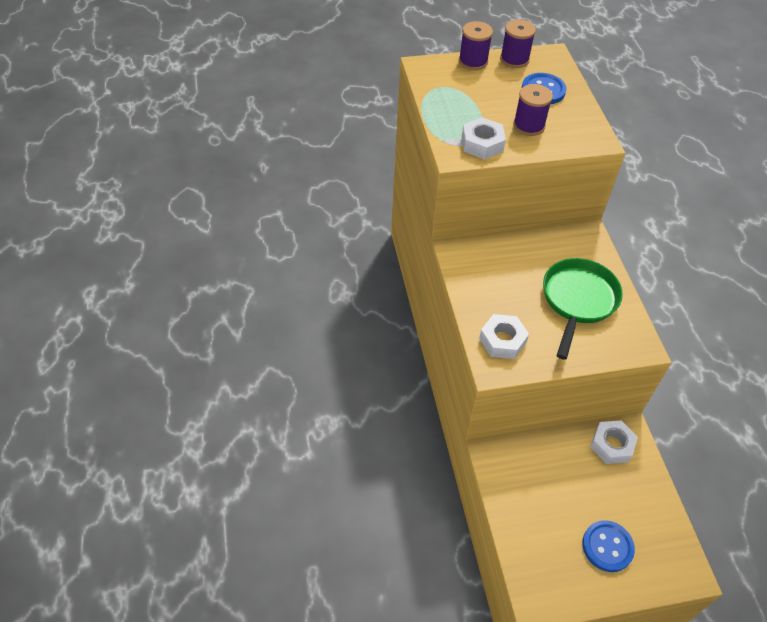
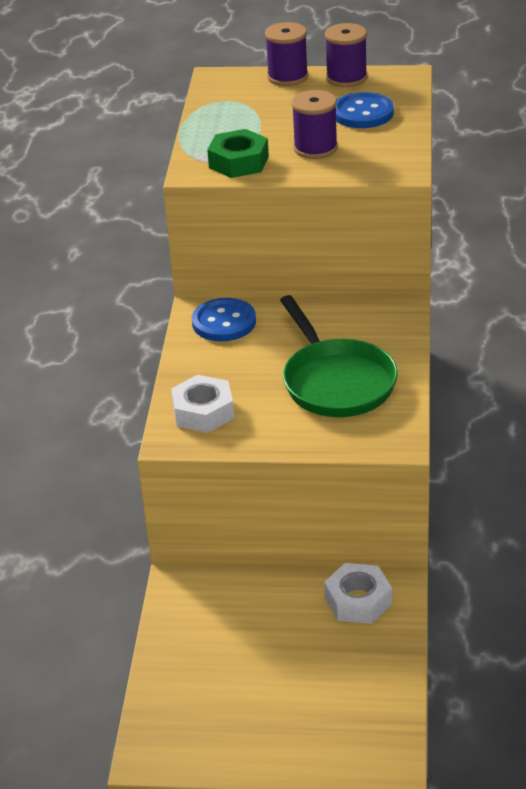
camera: 20 degrees right, 15 degrees down
white nut [462,117,506,159] -> green nut [207,129,269,178]
green pan [543,258,623,360] -> green pan turned 120 degrees clockwise [280,295,398,417]
blue button [582,520,635,572] -> blue button moved to [192,298,256,341]

